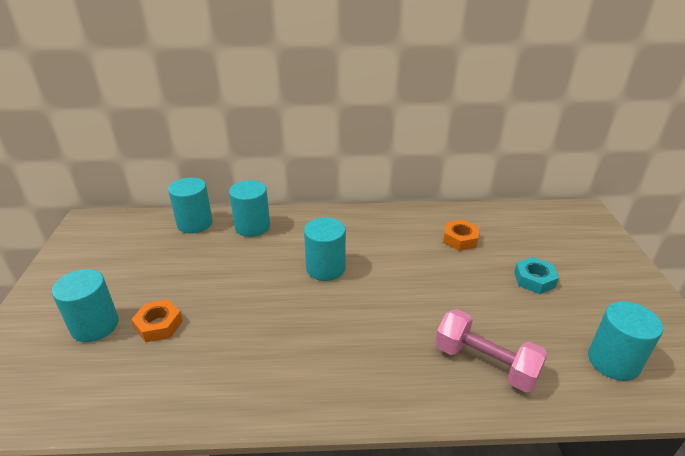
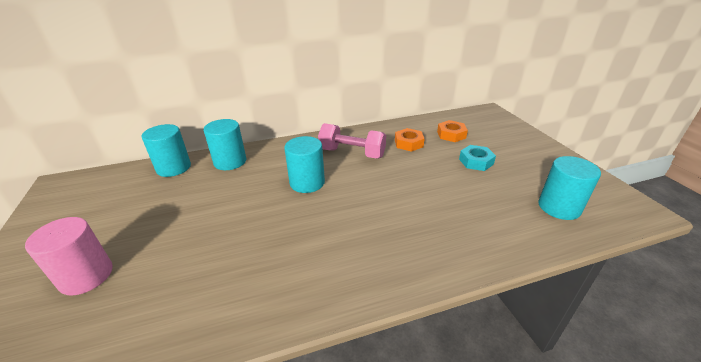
camera: 15 degrees left, 0 degrees up
turquoise cylinder [52,269,119,342] -> pink cylinder [25,217,113,295]
orange nut [131,299,183,342] -> orange nut moved to [437,120,468,142]
pink dumbbell [435,309,548,392] -> pink dumbbell moved to [318,123,386,159]

